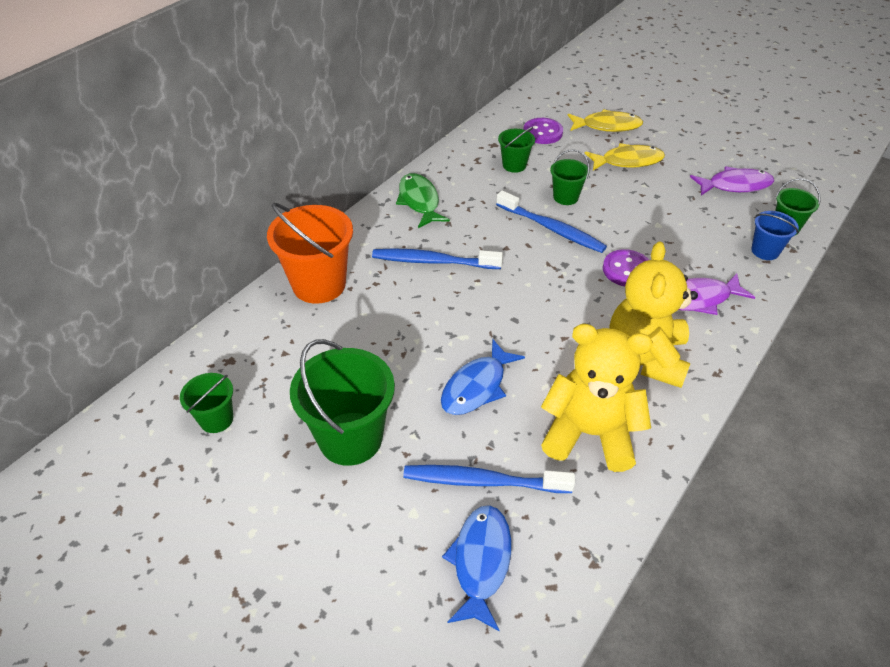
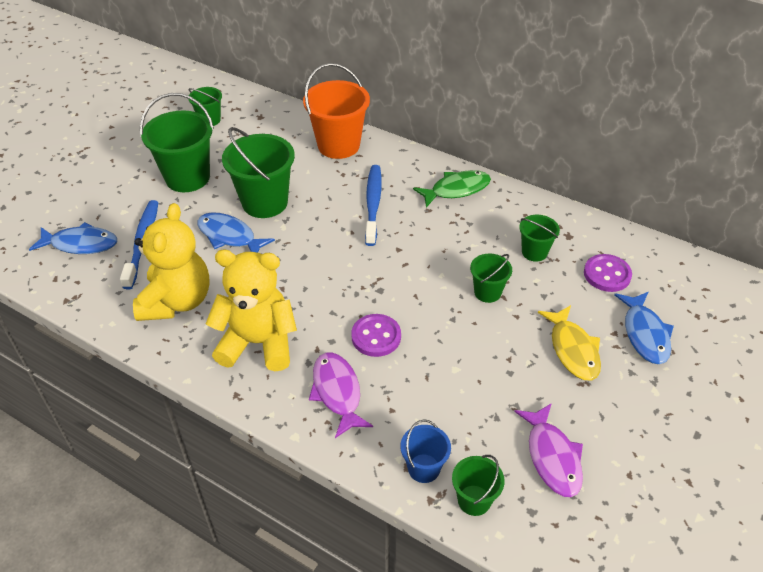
camera: 85 degrees right, 0 degrees up
blue toothbrush [496,190,607,253] -> none
yellow fish [568,109,643,132] -> blue fish [614,292,674,364]
none -> green bucket [222,127,295,218]

